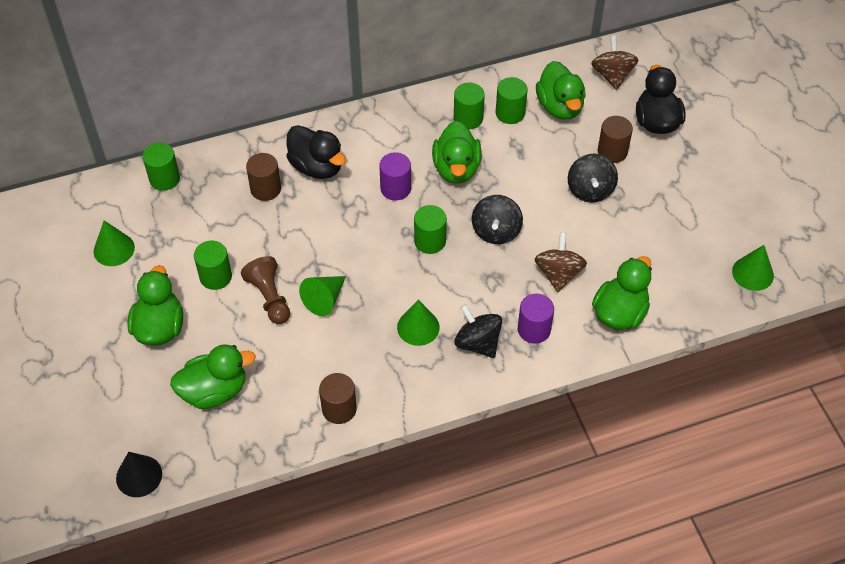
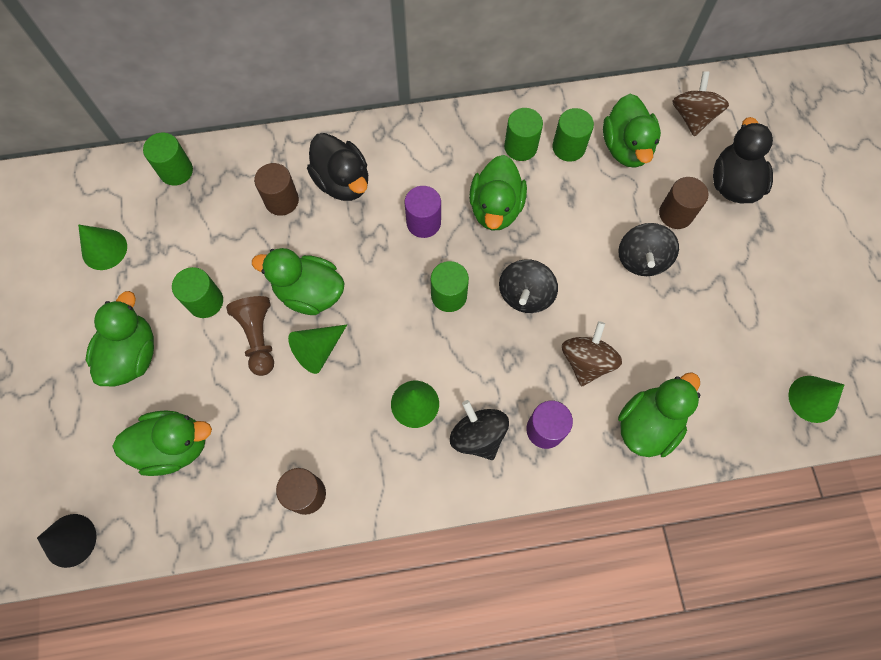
camera: 10 degrees right, 15 degrees up
none -> green duck [252,248,345,315]

